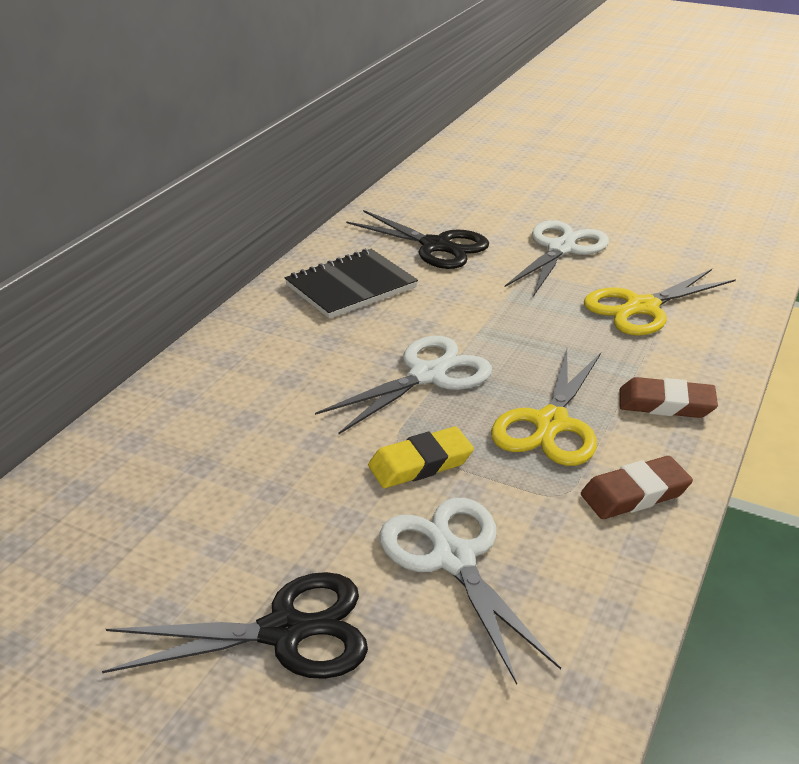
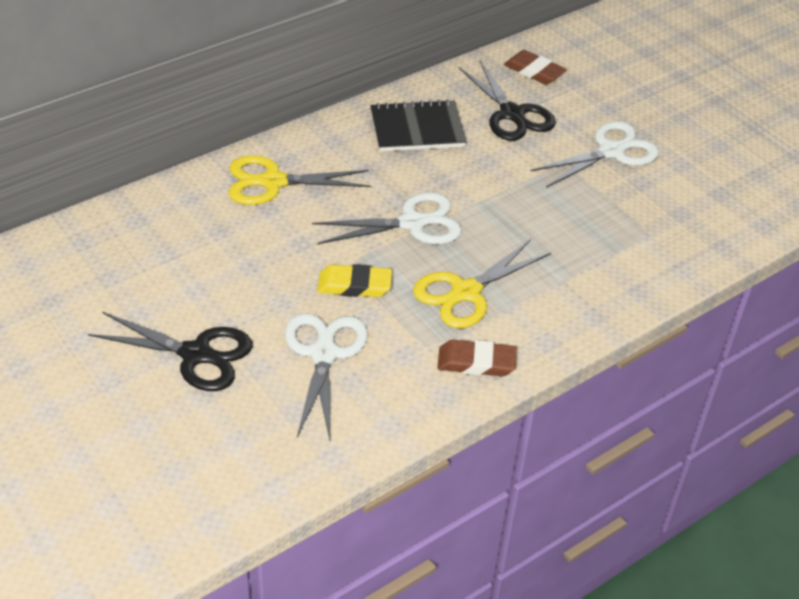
camera: 25 degrees right, 10 degrees up
yellow scissors [584,269,736,336] -> yellow scissors moved to [229,156,370,205]
brown eraser [620,377,718,418] -> brown eraser moved to [504,50,567,85]

